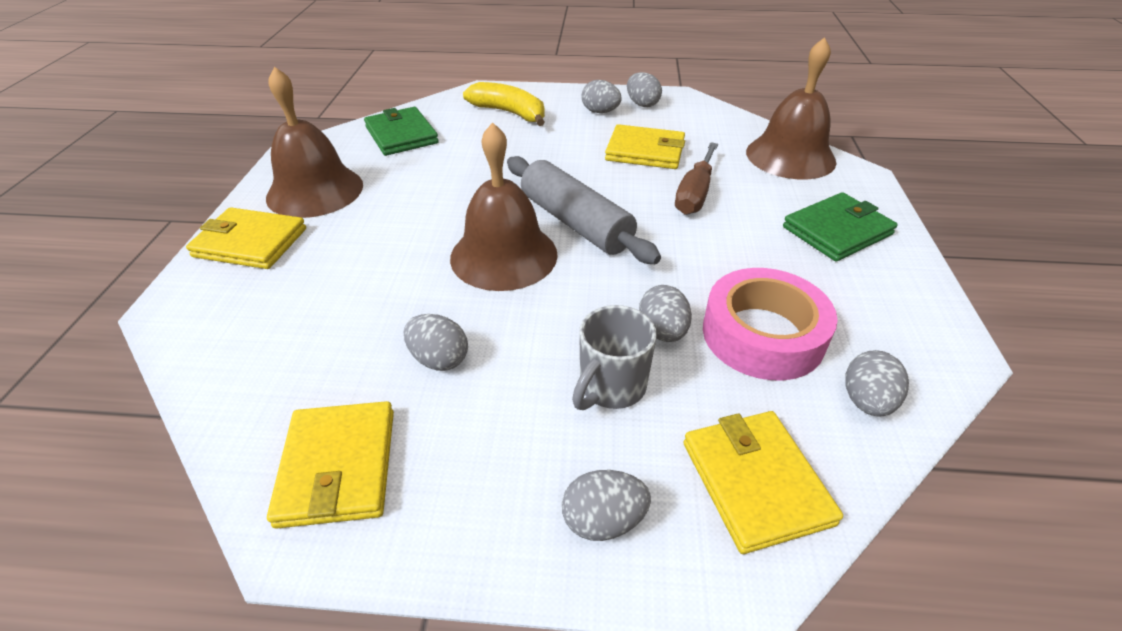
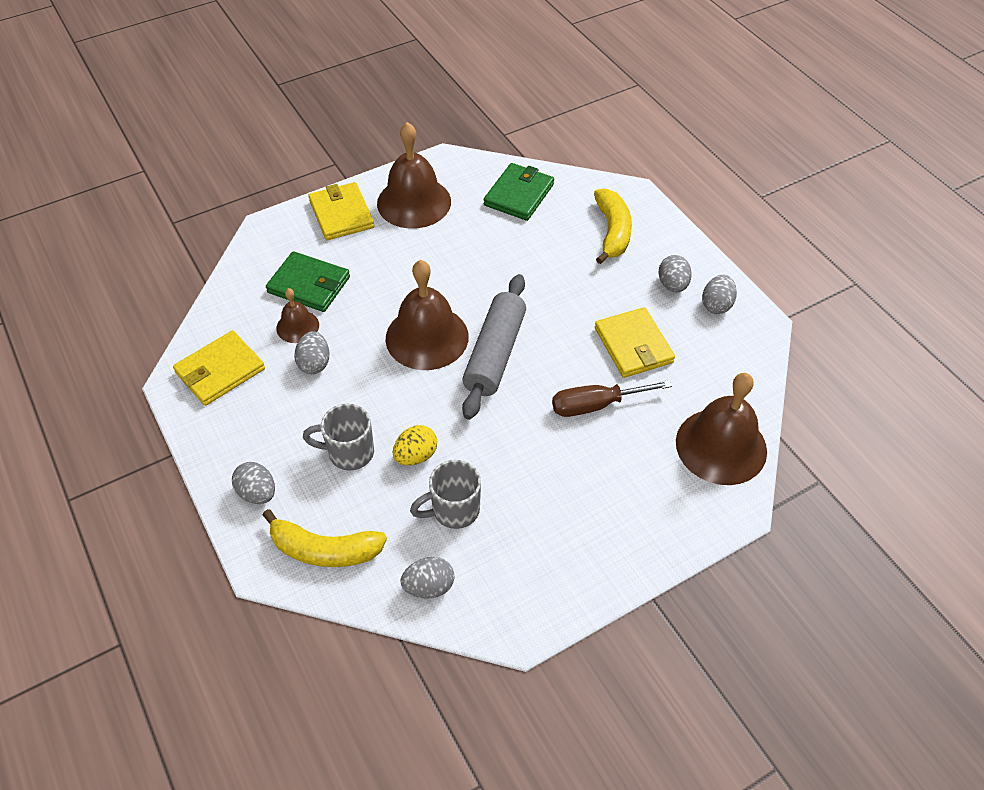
camera: 55 degrees right, 10 degrees up
grey egg [639,285,692,342] -> yellow egg [393,425,437,466]
yellow wallet [684,411,843,554] -> yellow banana [263,509,387,567]
pink tape [703,268,838,380] -> grey mug [410,460,481,529]
green wallet [783,192,898,262] -> green wallet moved to [266,251,350,312]
none -> brown bell [276,288,319,343]

